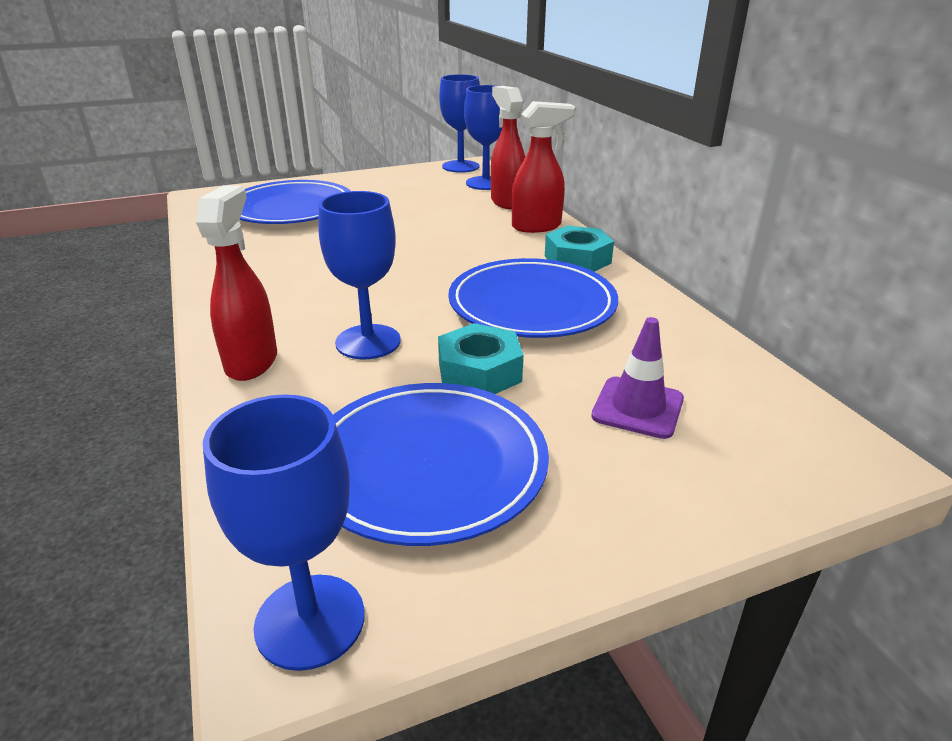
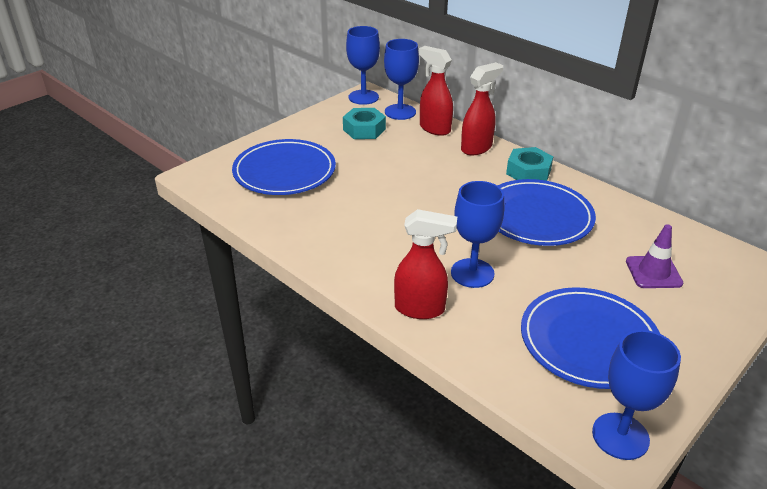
camera: 25 degrees left, 5 degrees up
red spray bottle [196,185,277,381] -> red spray bottle turned 120 degrees clockwise [394,209,457,319]
turquoise nut [438,323,523,394] -> turquoise nut moved to [343,108,386,139]

